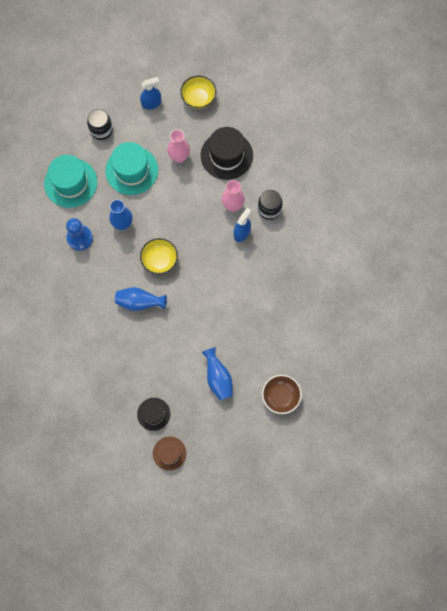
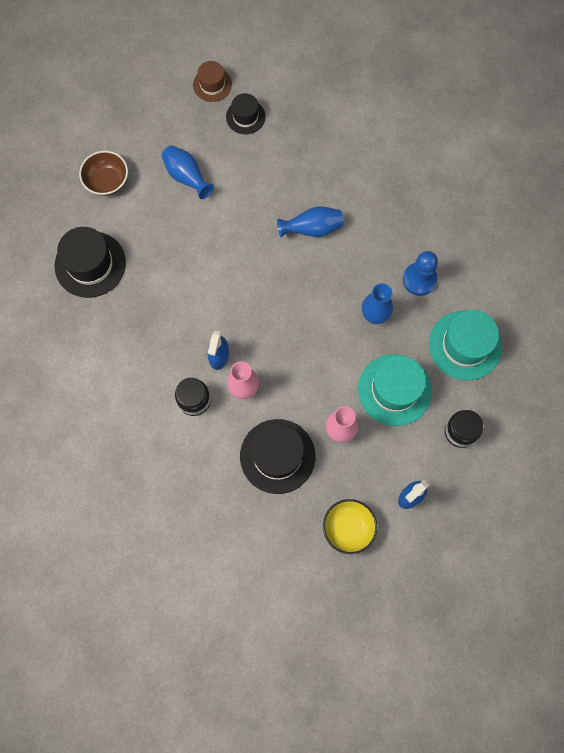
camera: 160 degrees right, 0 degrees up
yellow bowl [140,238,178,274] -> none
none -> black hat [54,227,126,298]

